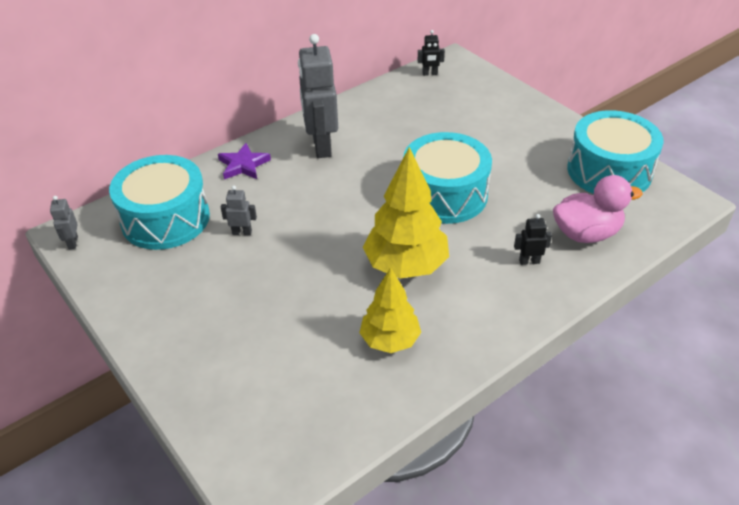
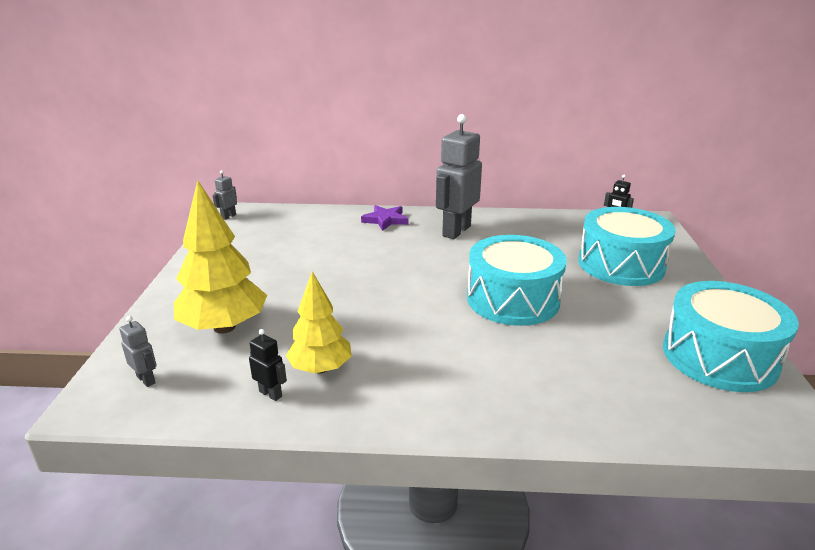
camera: 40 degrees right, 15 degrees down
turquoise drum [109,155,210,250] -> turquoise drum moved to [578,207,676,286]
grey robot [221,186,257,235] -> grey robot moved to [119,316,157,387]
yellow tree [363,147,449,279] -> yellow tree moved to [174,180,267,334]
black robot [514,214,552,265] -> black robot moved to [249,329,287,401]
pink duck [553,175,643,243] -> none

